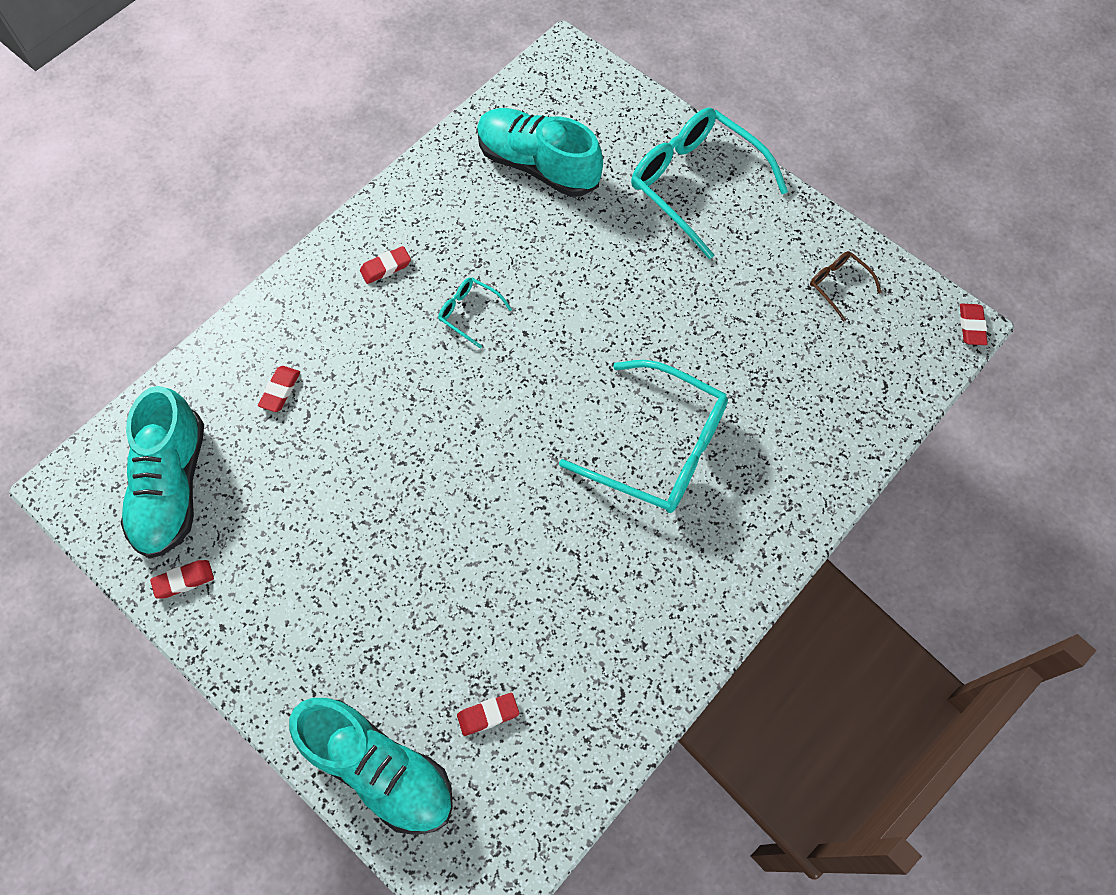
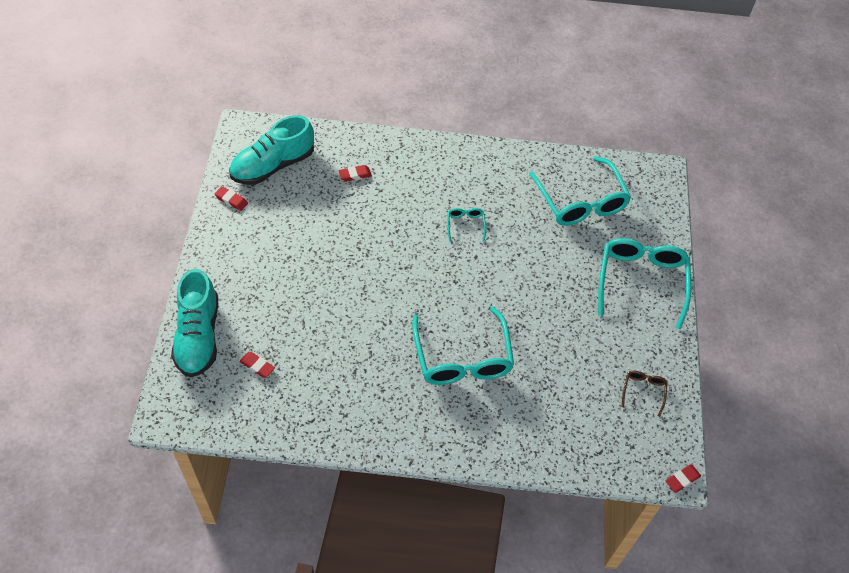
camera: 50 degrees right, 10 degrees down
red eraser [360,246,411,284] -> none
turquoise shoe [477,108,603,197] -> turquoise glasses [529,156,631,226]

